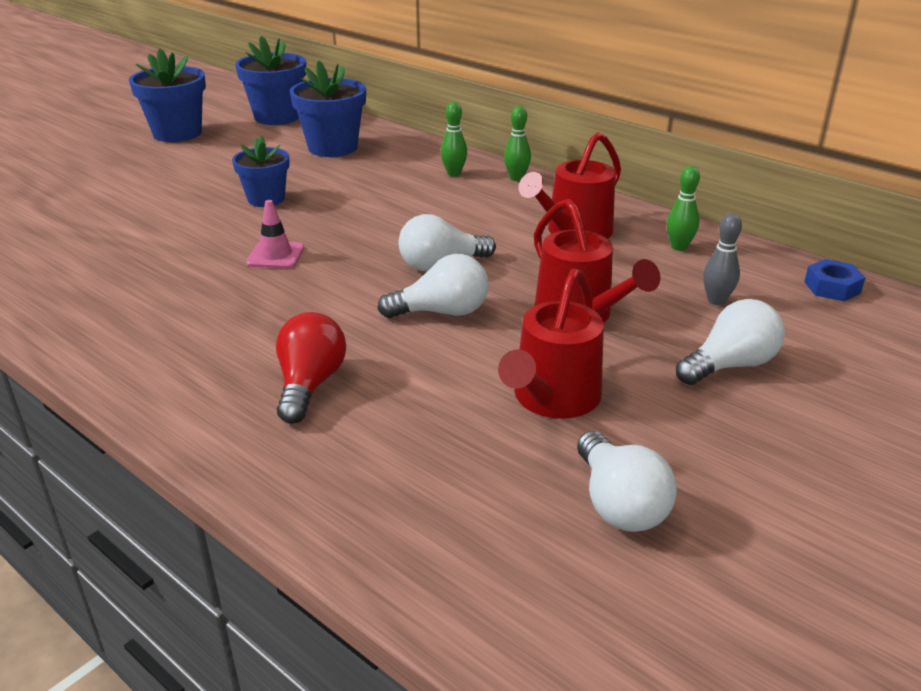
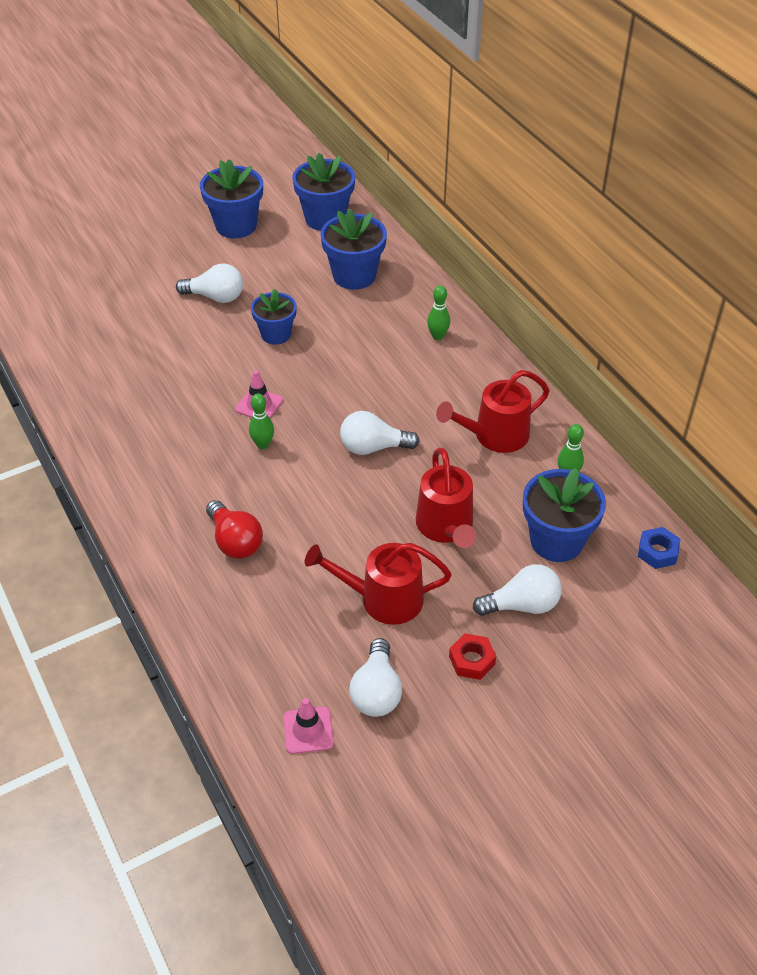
camera: 20 degrees right, 15 degrees up
red light bulb [276,312,346,424] -> red light bulb turned 120 degrees clockwise [206,500,263,559]
white light bulb [377,254,489,318] -> white light bulb moved to [176,263,243,303]
red watering can [498,268,604,419] -> red watering can turned 45 degrees clockwise [305,543,451,625]
green bowling pin [504,106,531,181] -> green bowling pin moved to [249,393,274,449]
grey bowling pin [703,213,742,305] -> blue flower pot [523,468,606,562]
none -> pink traffic cone [283,698,334,754]
none -> red nut [449,633,496,680]

